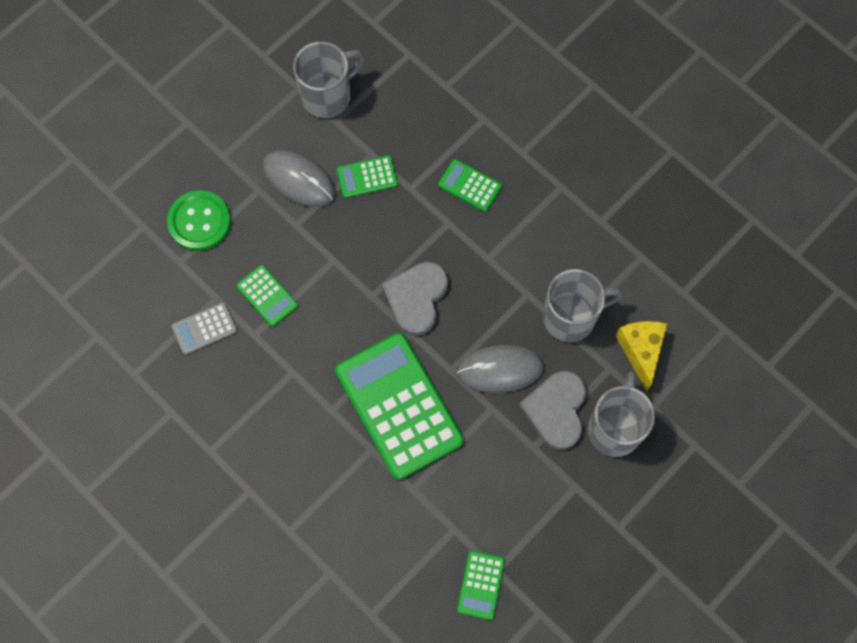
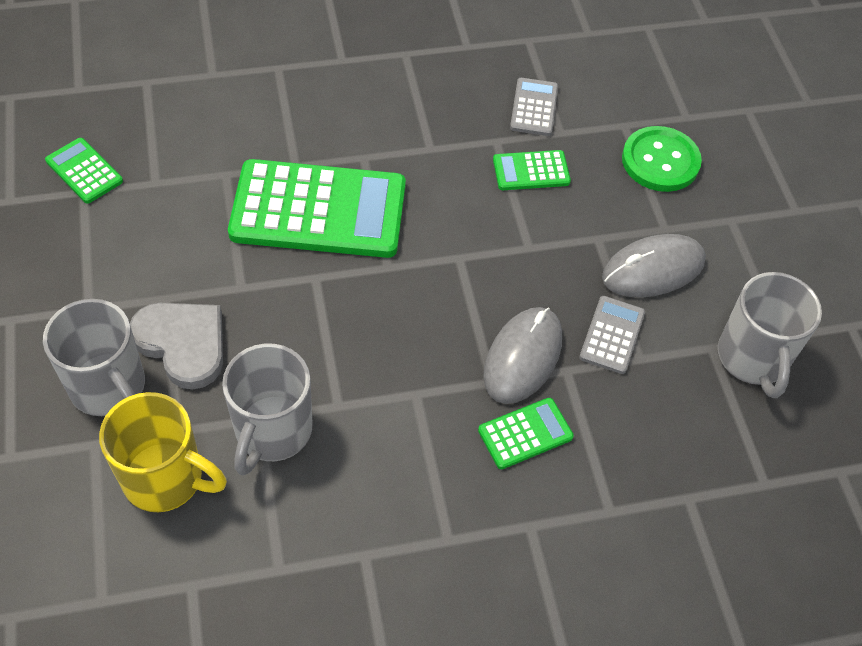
camera: 120 degrees right, 15 degrees down
green calculator [337,156,398,198] -> grey calculator [579,296,645,374]
grey heart [382,262,448,336] -> none
grey mouse [457,345,544,393] -> grey mouse moved to [483,307,562,404]
yellow cheese [616,321,667,391] -> yellow mug [99,392,227,512]

